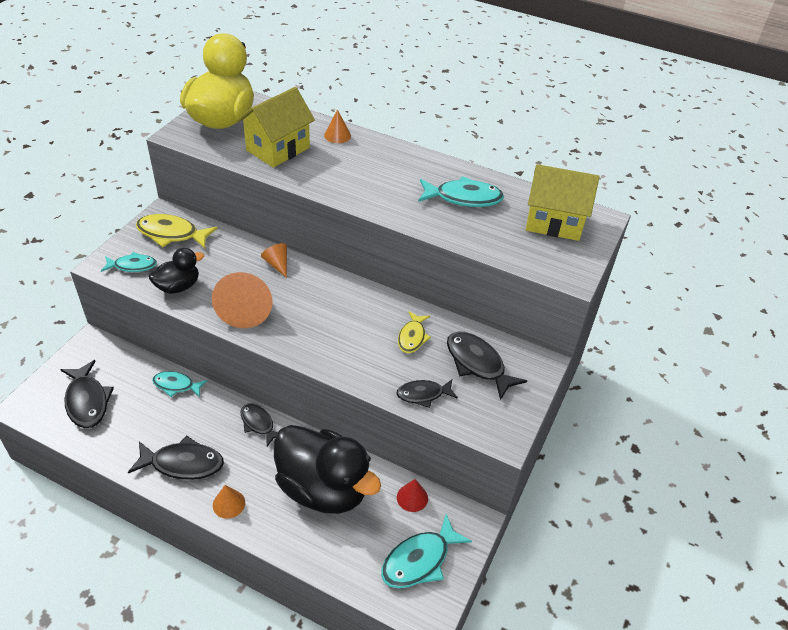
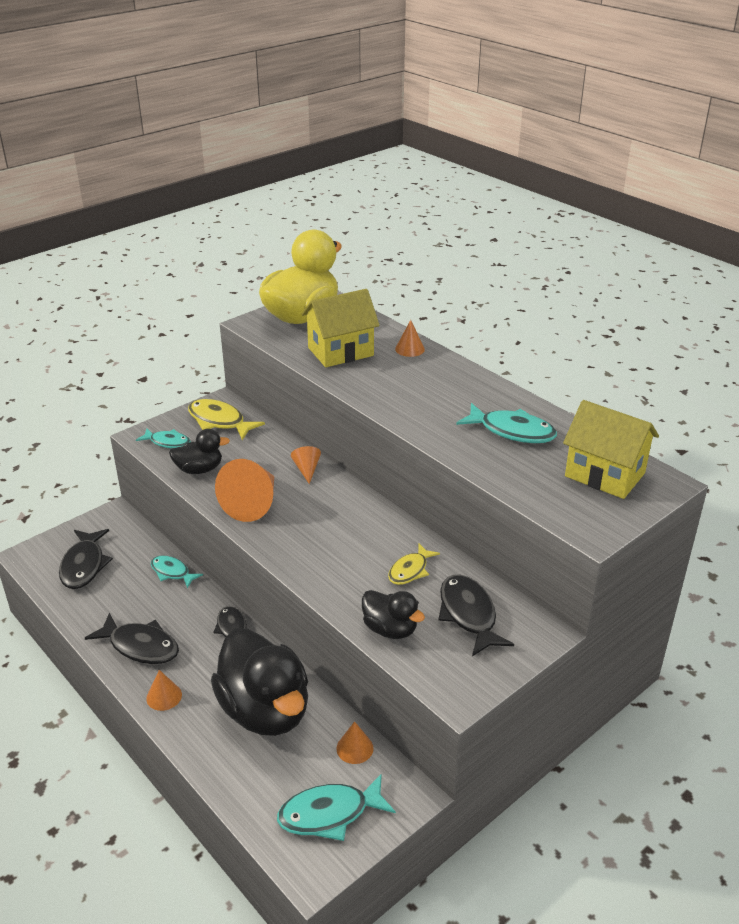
camera: 25 degrees right, 10 degrees down
black fish [396,379,458,408] -> black duck [362,590,425,639]
red cone [397,479,428,512] -> orange cone [336,721,374,764]

